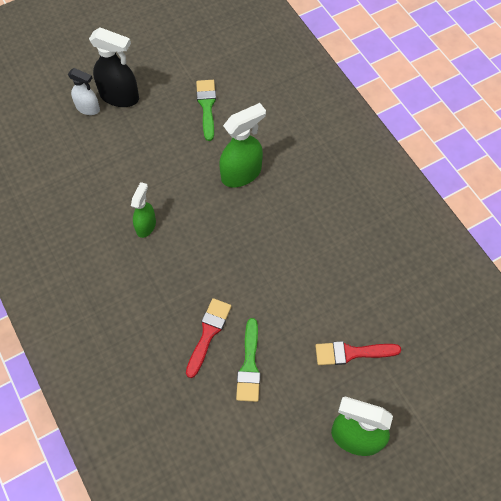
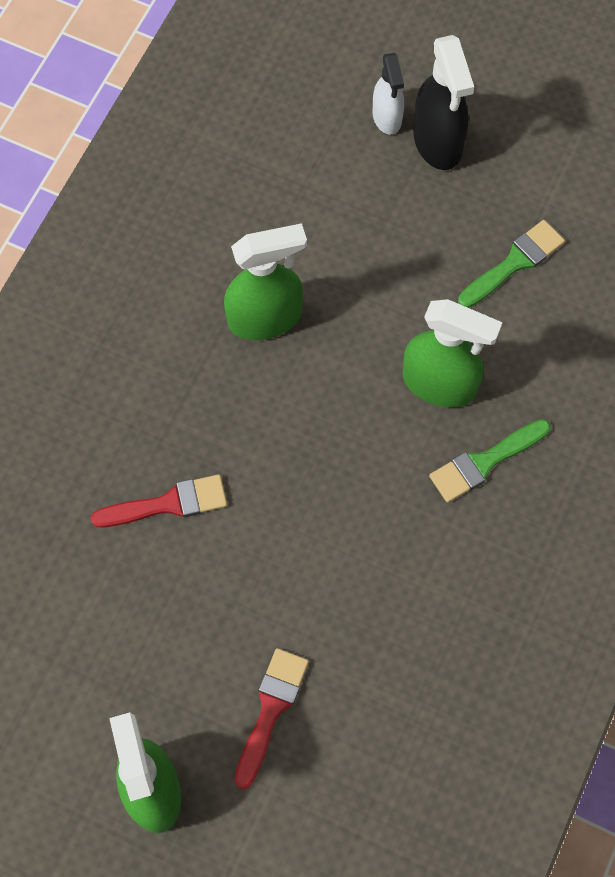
camera: 55 degrees right, 5 degrees up
green spray bottle [131,182,156,238] -> green spray bottle [224,223,307,340], size x1.62
green brush [236,318,261,402] -> green brush moved to [429,419,551,503]
red brush [315,341,401,365] -> red brush turned 60 degrees clockwise [235,648,309,789]

